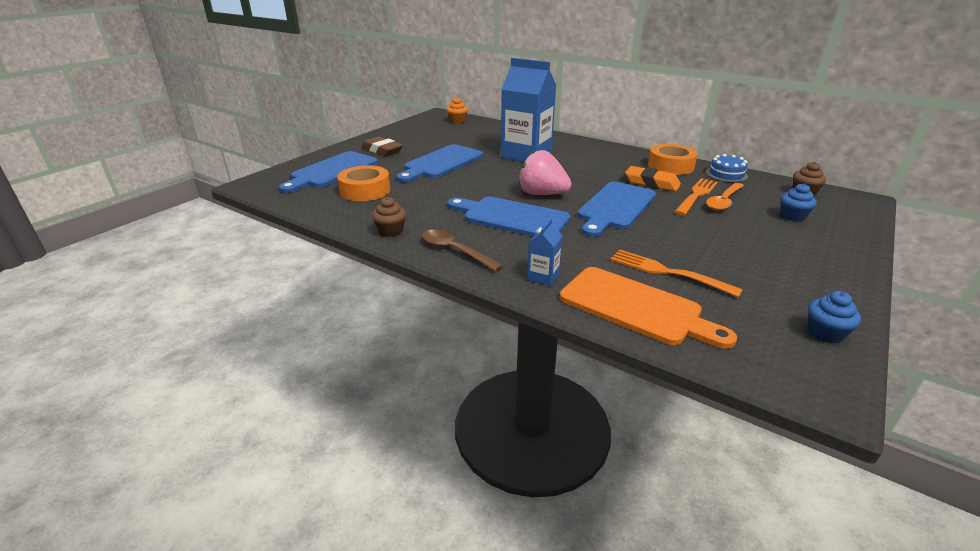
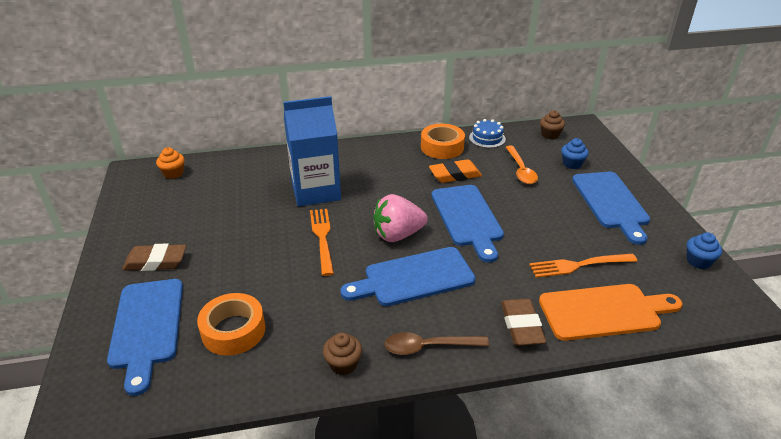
camera: 45 degrees left, 5 degrees up
blue cutting board [397,144,483,182] -> blue cutting board moved to [572,172,650,245]
blue carton [527,219,562,286] -> brown eraser [501,299,547,346]
orange fork [674,178,718,215] -> orange fork moved to [310,209,334,276]

